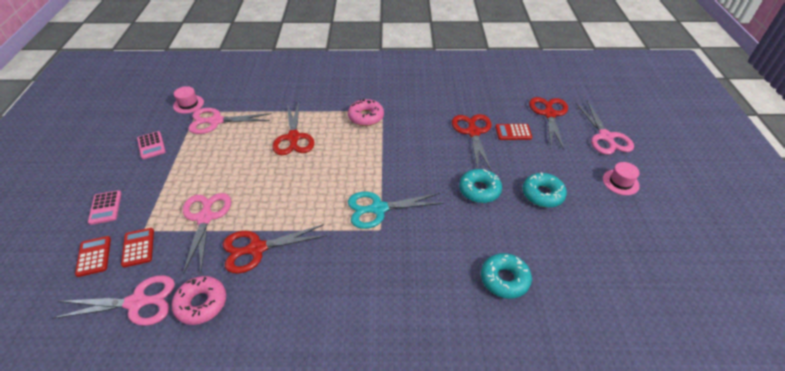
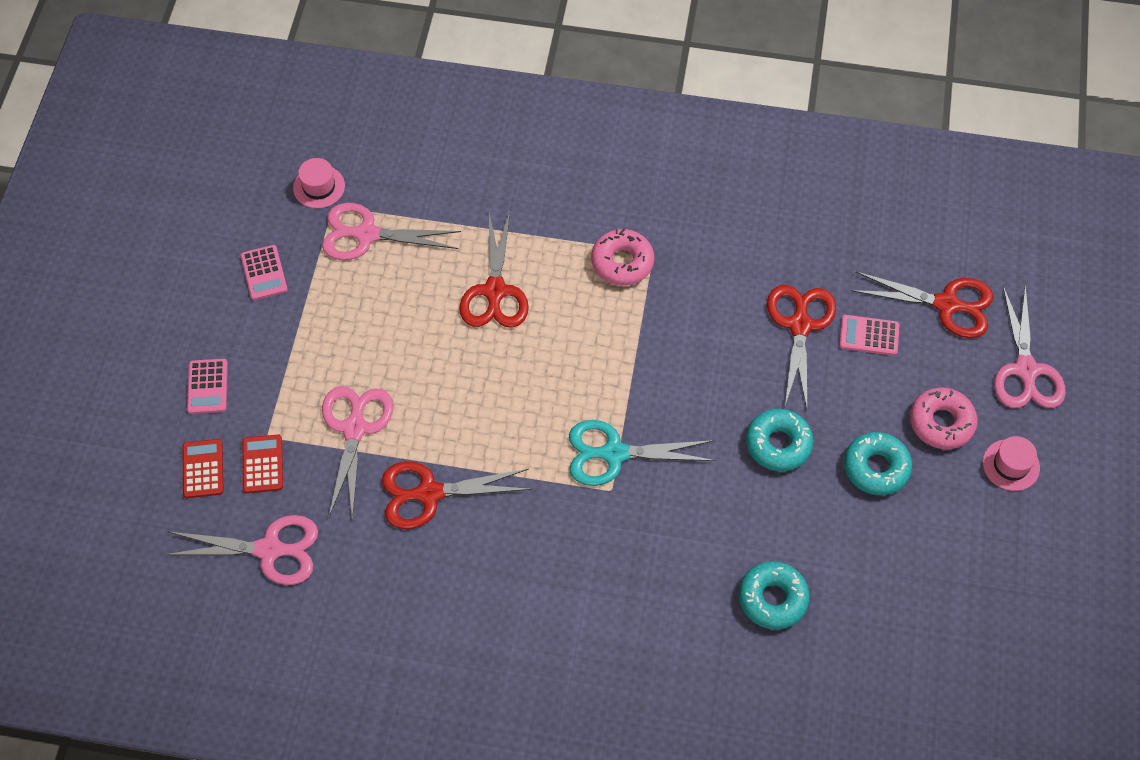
camera: 10 degrees right, 15 degrees up
pink donut [172,276,226,325] -> pink donut moved to [910,388,978,449]
red calculator [495,124,532,140] -> pink calculator [839,315,899,356]
red scissors [529,97,568,149] -> red scissors turned 90 degrees clockwise [851,271,994,338]

